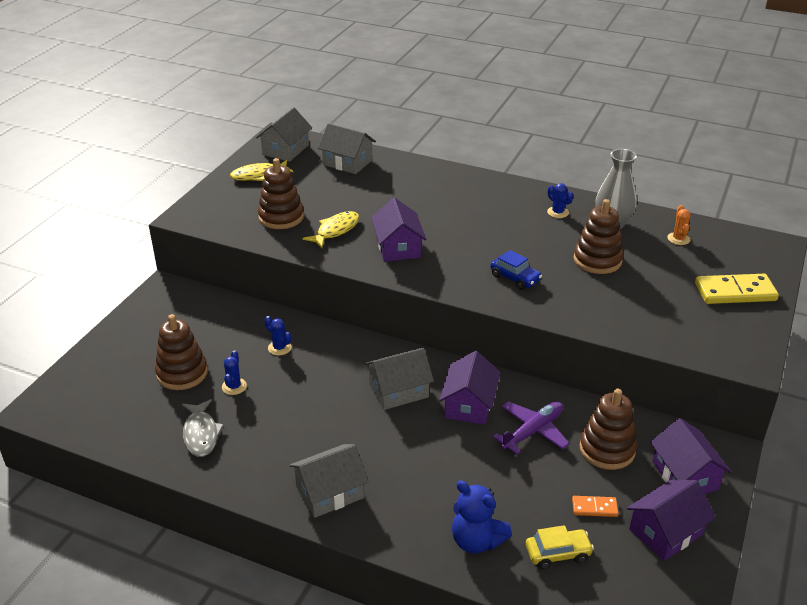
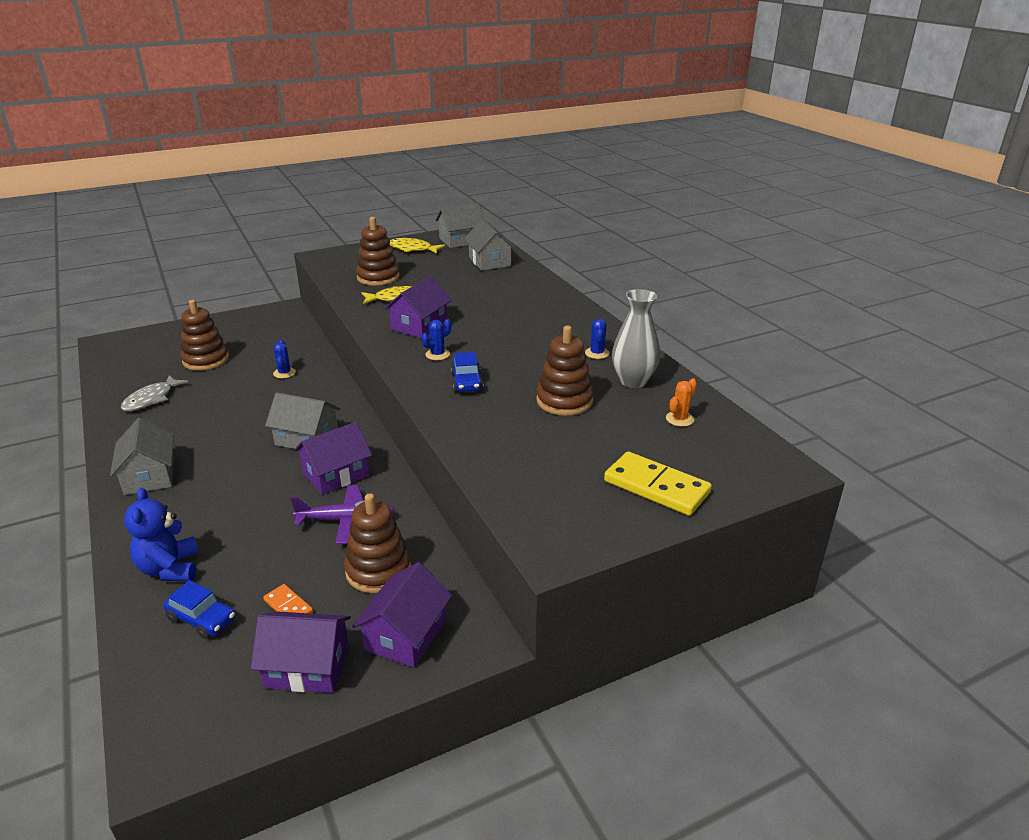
camera: 40 degrees right, 5 degrees down
blue cactus [222,350,247,395] -> blue cactus moved to [421,319,451,360]
grey house [289,444,369,518] -> grey house turned 60 degrees clockwise [110,418,174,495]
yellow car [526,525,594,569] -> blue car [163,580,235,639]

